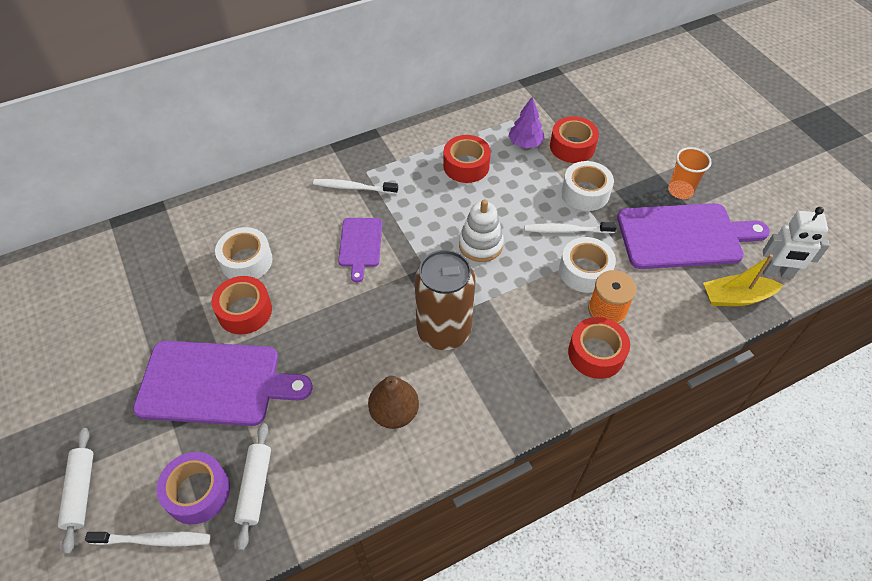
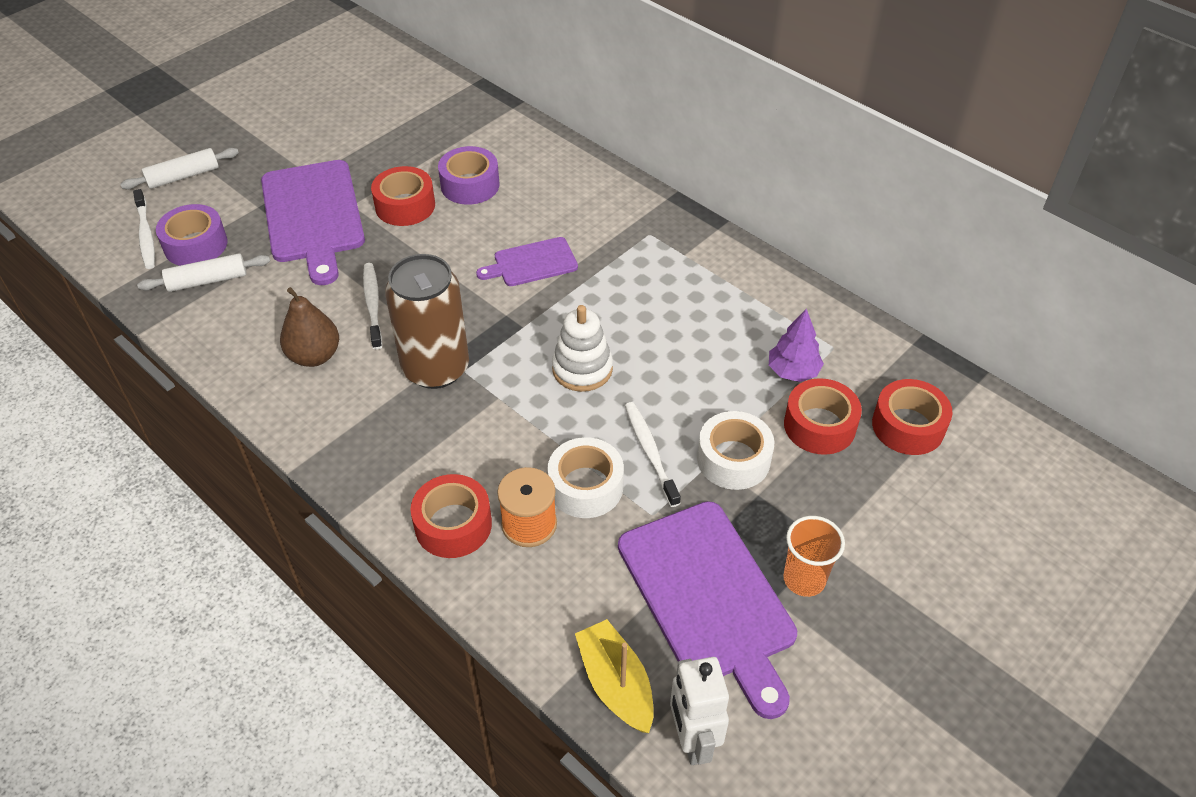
camera: 70 degrees right, 5 degrees down
white tape [215,227,273,279] -> purple tape [438,146,500,205]
white toothbrush [313,179,398,194] -> white toothbrush moved to [363,263,382,350]
red tape [443,135,491,183] -> red tape moved to [872,379,953,455]

